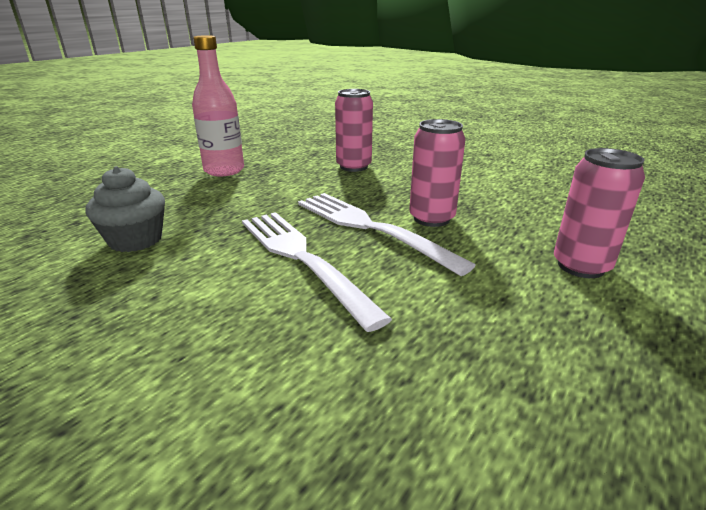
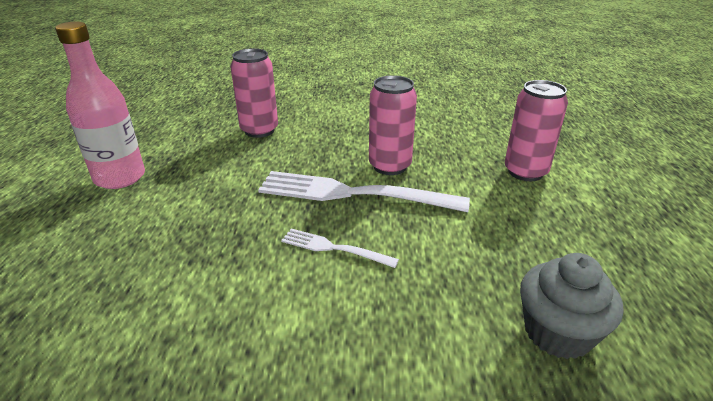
camera: 35 degrees left, 5 degrees up
grey cupcake [85,166,165,252] -> grey cupcake moved to [520,253,623,359]
white fork [242,212,392,332] -> white fork [281,228,399,268], size x0.50

